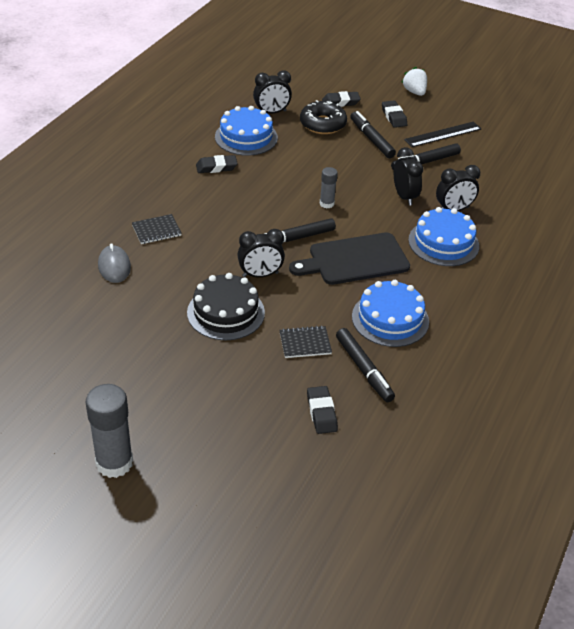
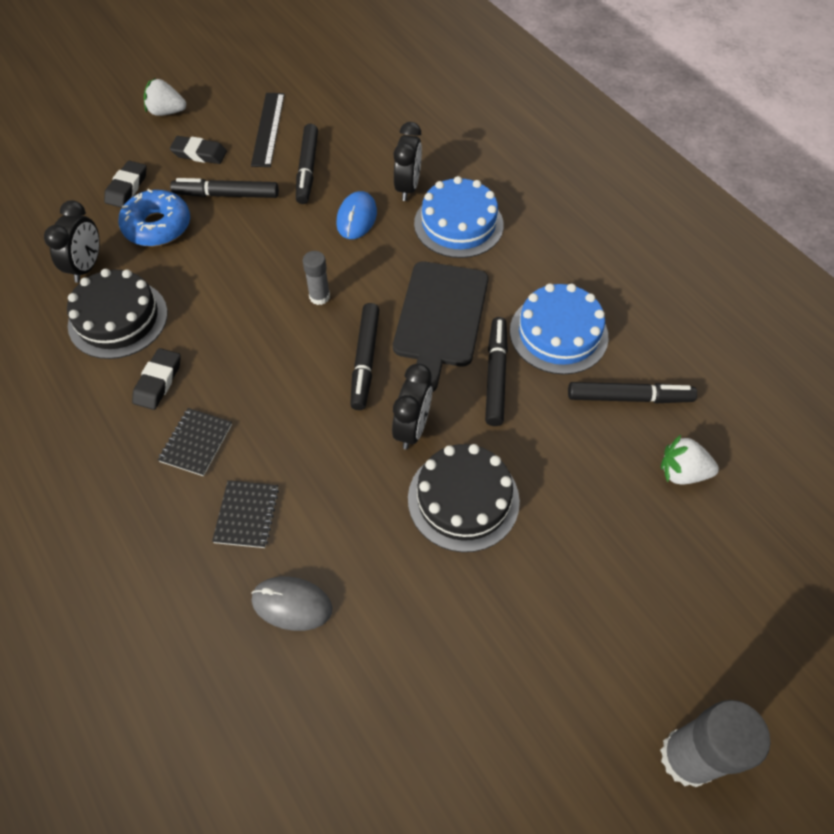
camera: 60 degrees left, 15 degrees up
blue cake [215,106,278,156] -> black cake [67,269,168,359]
black notebook [279,326,332,358] -> black notebook moved to [158,408,232,476]
black donut [300,100,347,134] -> blue donut [118,189,190,247]
black eraser [307,386,338,434] -> white strawberry [661,435,719,484]
black clock [394,147,423,206] -> blue mouse [336,191,377,239]
none -> black marker [485,317,508,426]

